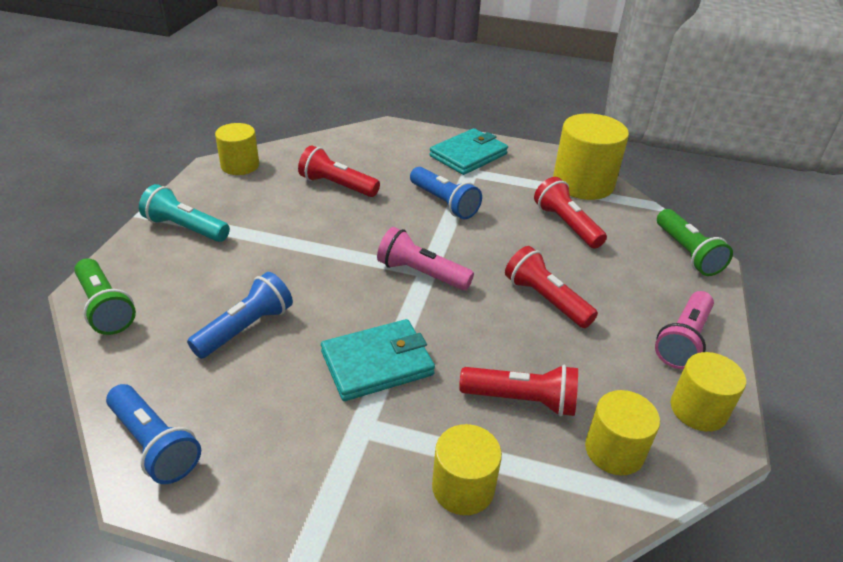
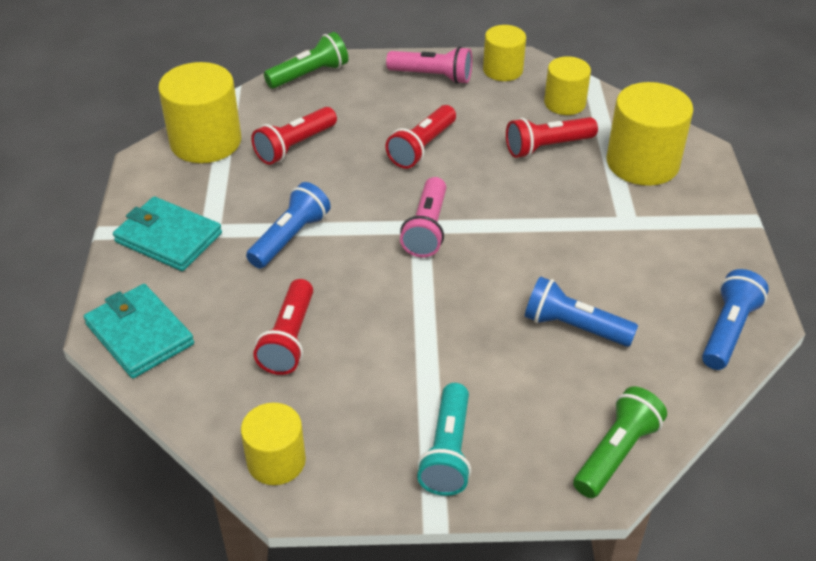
camera: 105 degrees left, 5 degrees up
turquoise wallet [321,319,435,401] -> turquoise wallet moved to [84,284,194,378]
yellow cylinder [432,424,502,515] -> yellow cylinder [607,82,693,186], size x1.63
red flashlight [459,365,578,416] -> red flashlight turned 105 degrees counterclockwise [506,117,598,158]

